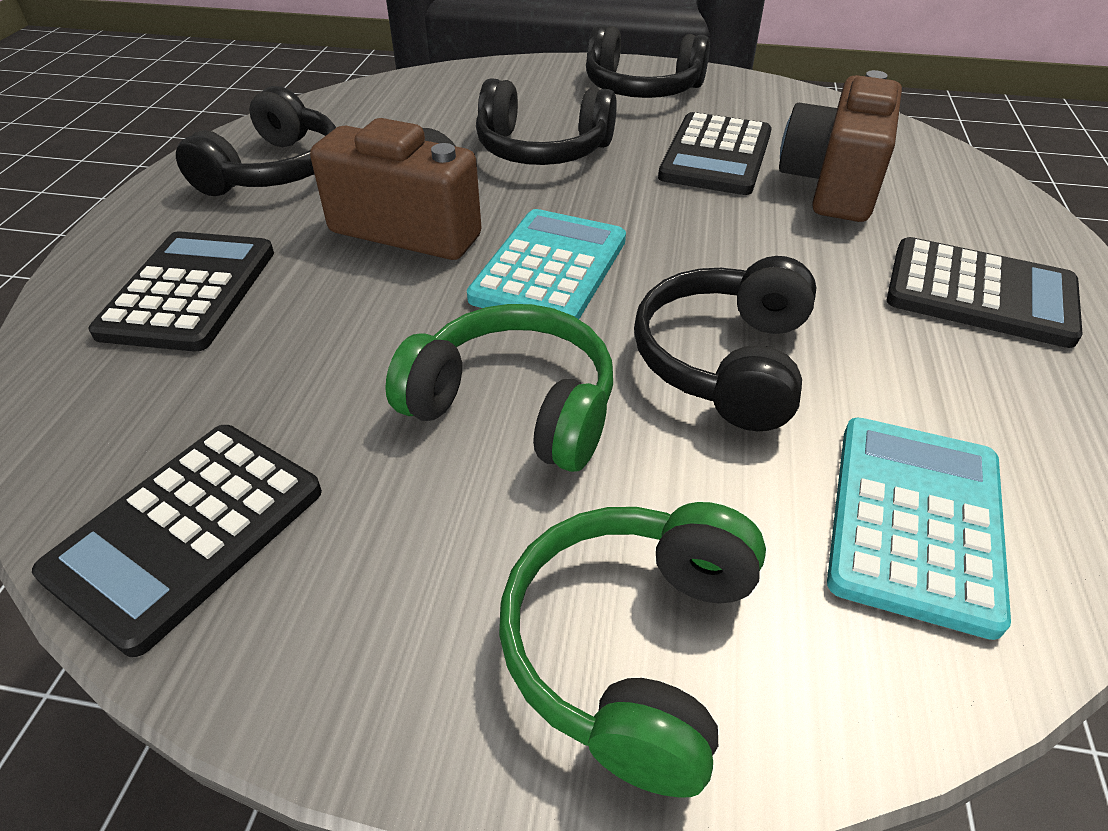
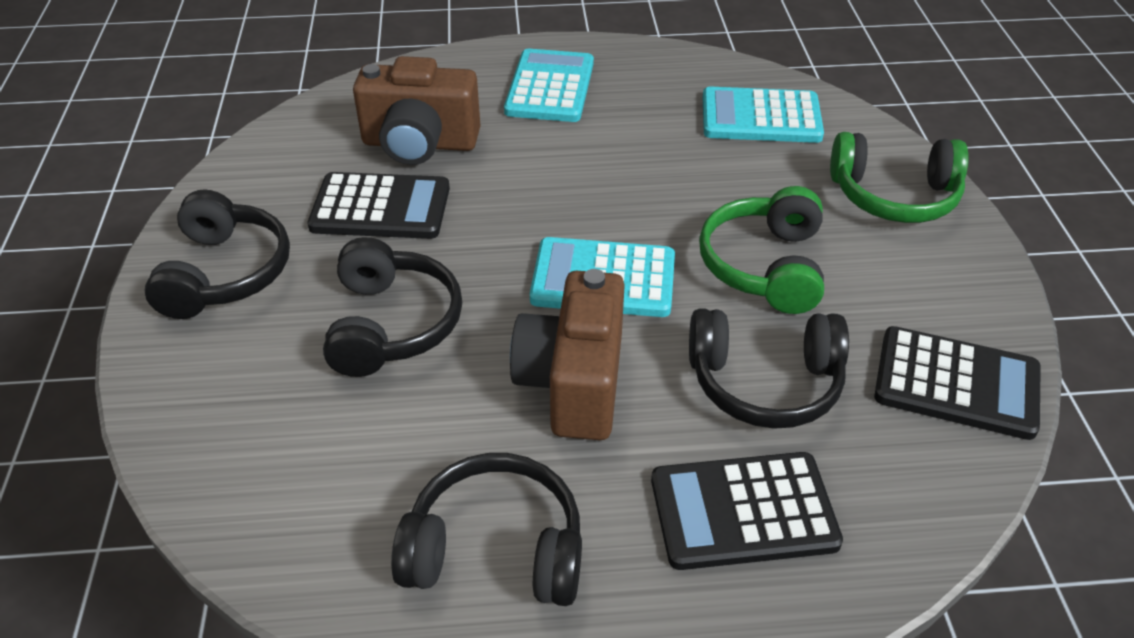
camera: 105 degrees left, 0 degrees up
black headphones [634,256,816,431] -> black headphones moved to [689,308,849,429]
black calculator [887,237,1083,348] -> turquoise calculator [504,49,594,122]

